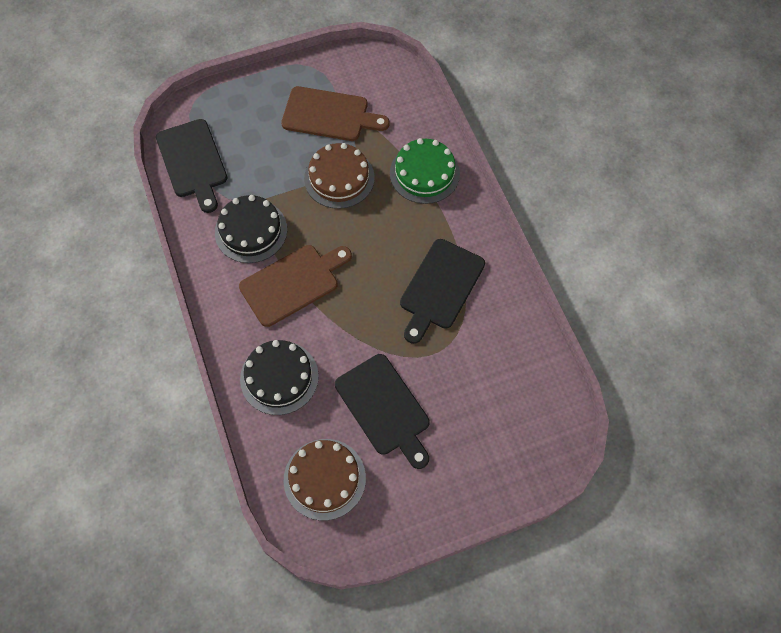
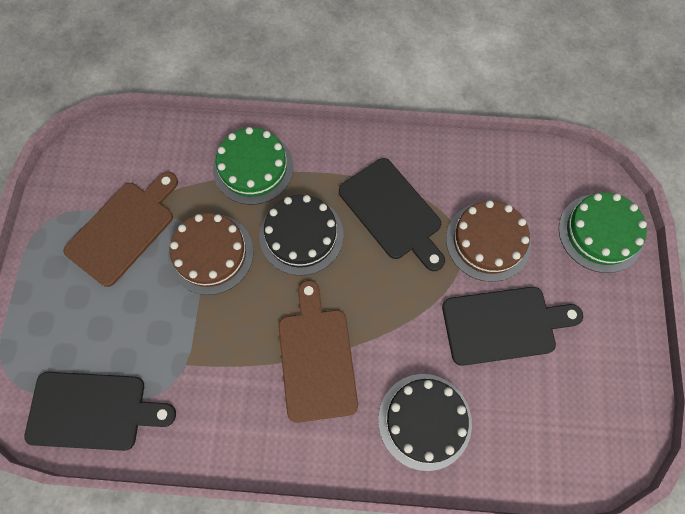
camera: 65 degrees left, 5 degrees up
black cake [215,195,287,263] -> black cake moved to [260,195,344,276]
brown cake [284,439,366,521] -> brown cake moved to [446,200,531,282]
none -> green cake [559,192,647,273]

